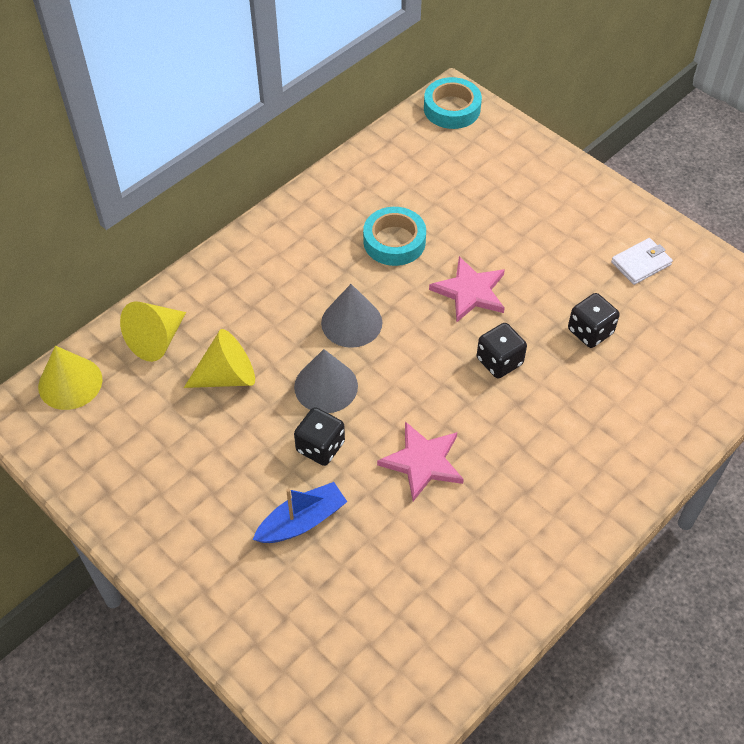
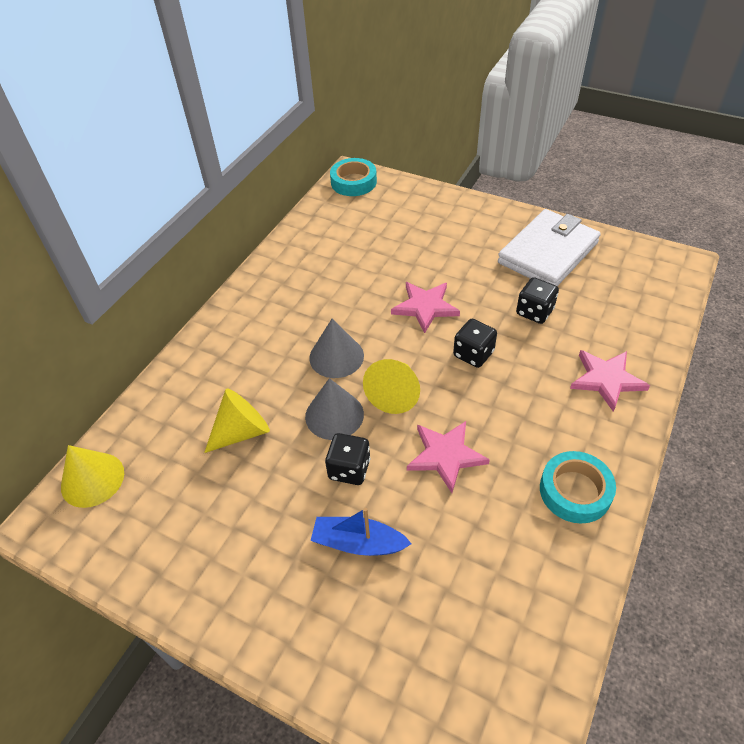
camera: 15 degrees left, 5 degrees down
yellow cone [120,301,186,362] -> yellow cone moved to [363,359,420,414]
blue boat [253,482,347,543] -> blue boat turned 120 degrees counterclockwise [310,508,412,556]
turquoise tape [363,207,426,266] -> turquoise tape moved to [540,451,616,523]
white wallet [611,238,673,285] -> white wallet [498,209,601,286], size x2.18
none -> pink star [570,350,650,412]

